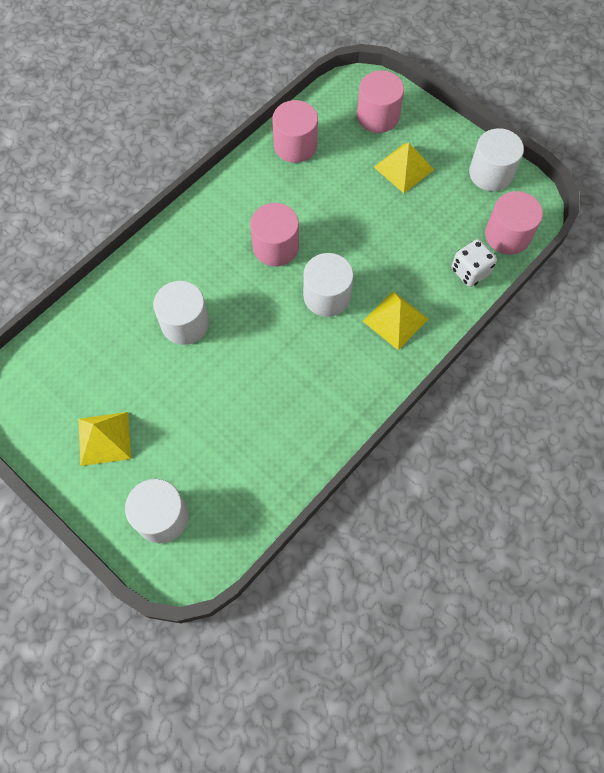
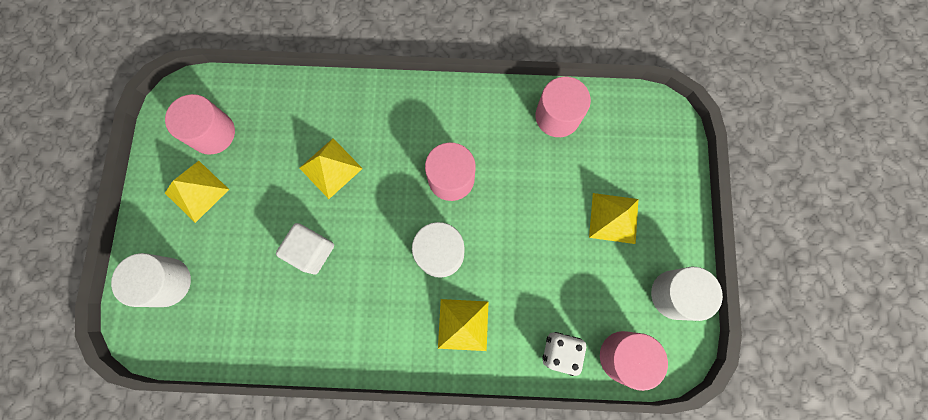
camera: 50 degrees right, 10 degrees up
white cylinder [153,281,209,345] -> yellow pyramid [300,139,363,199]
pink cylinder [357,70,404,133] -> pink cylinder moved to [165,94,235,155]
none -> white cube [276,223,334,275]

